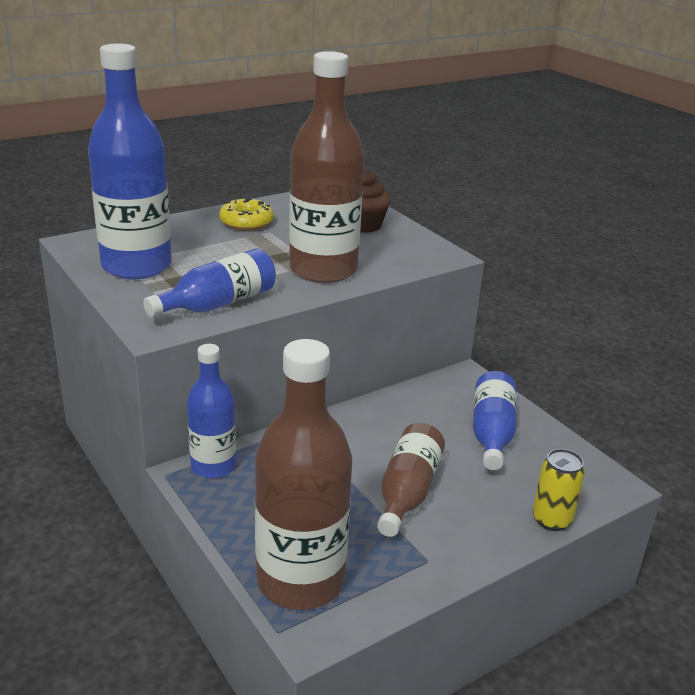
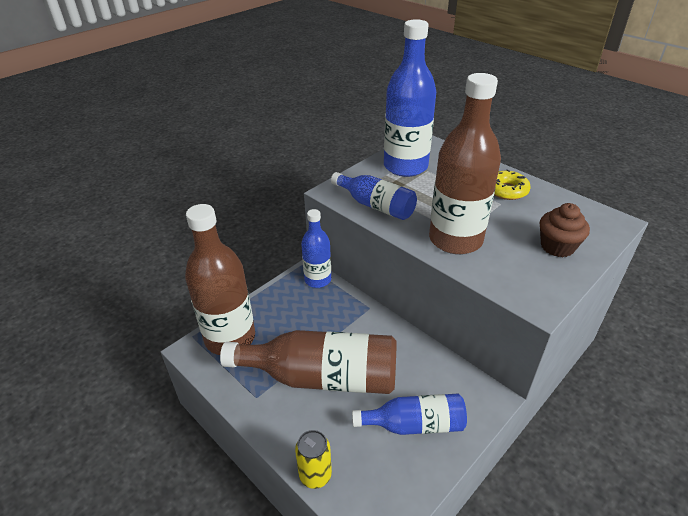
camera: 80 degrees right, 10 degrees up
brown bottle [377,423,445,537] -> brown bottle [220,330,397,394], size x1.68

